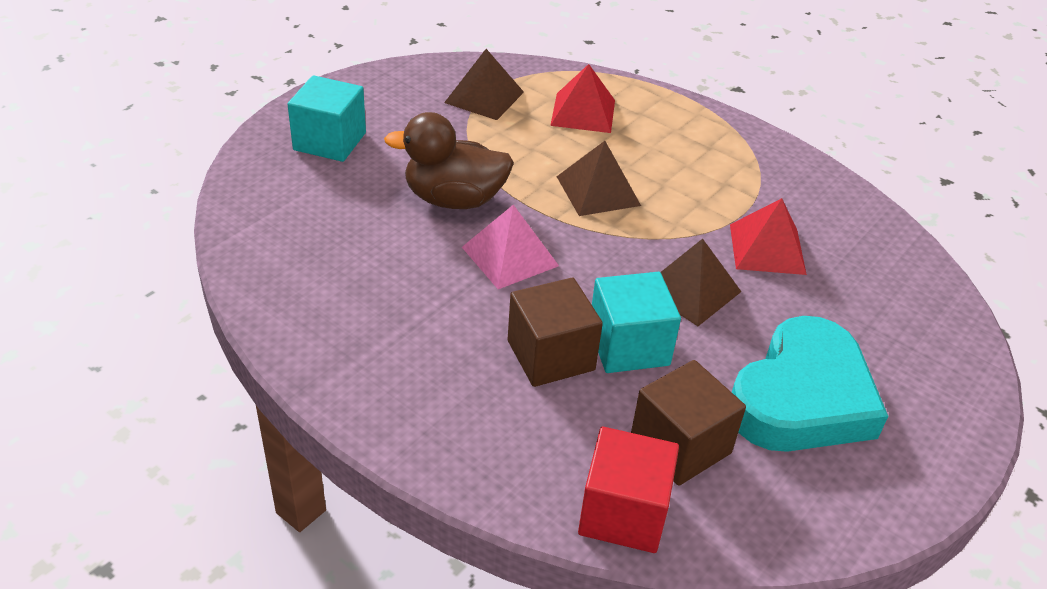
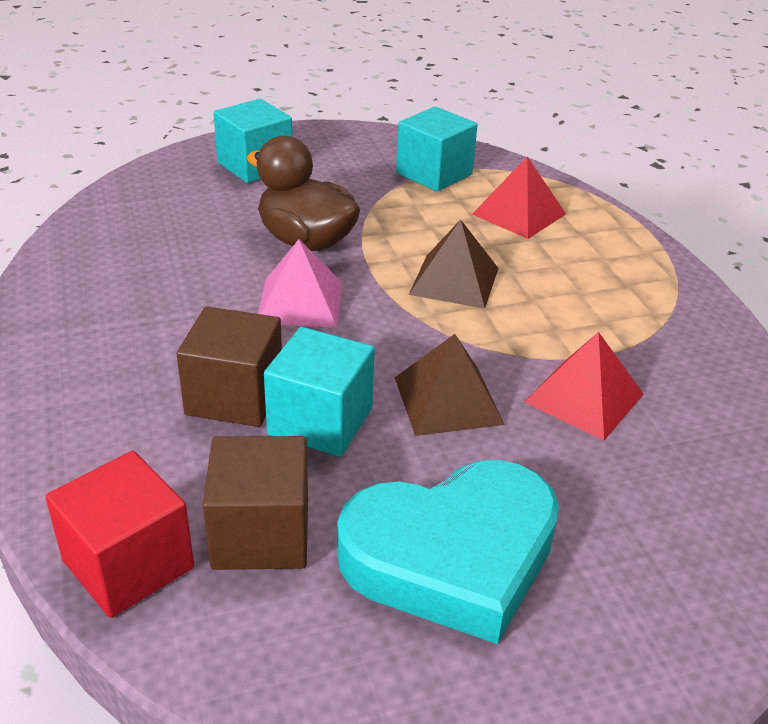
camera: 35 degrees right, 5 degrees down
brown pyramid [444,49,524,120] -> turquoise cube [396,107,477,192]

